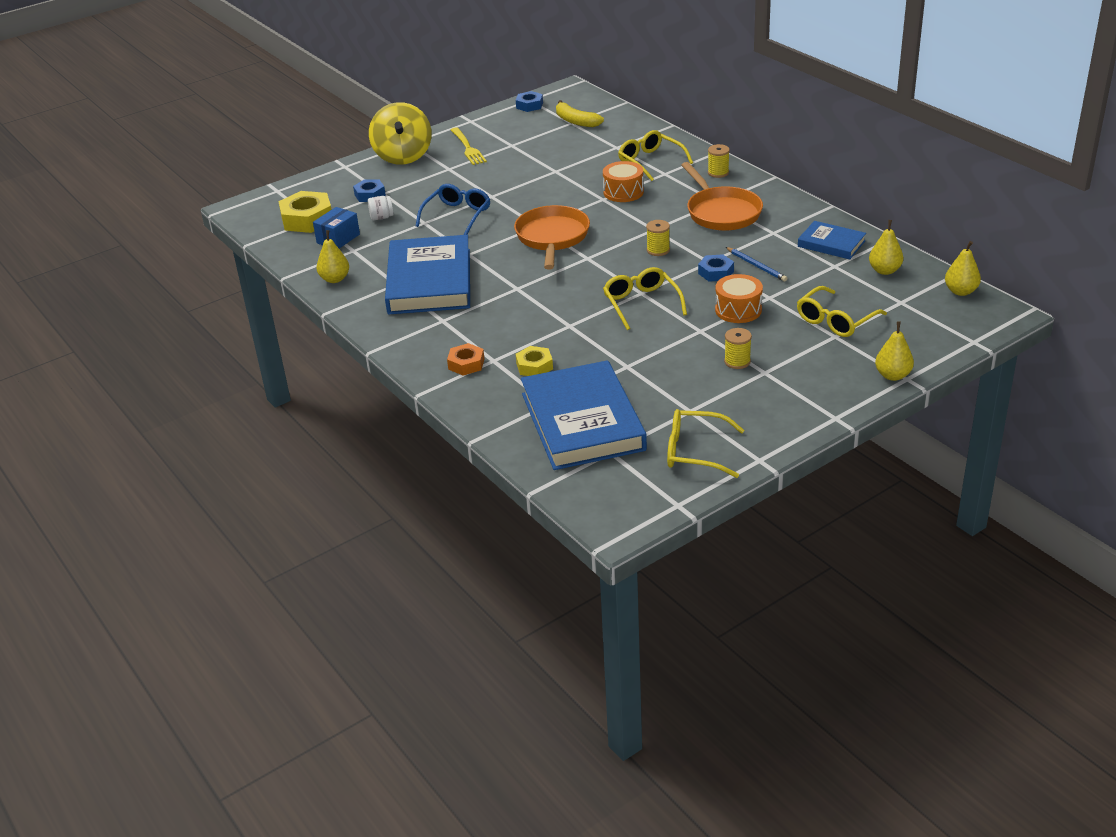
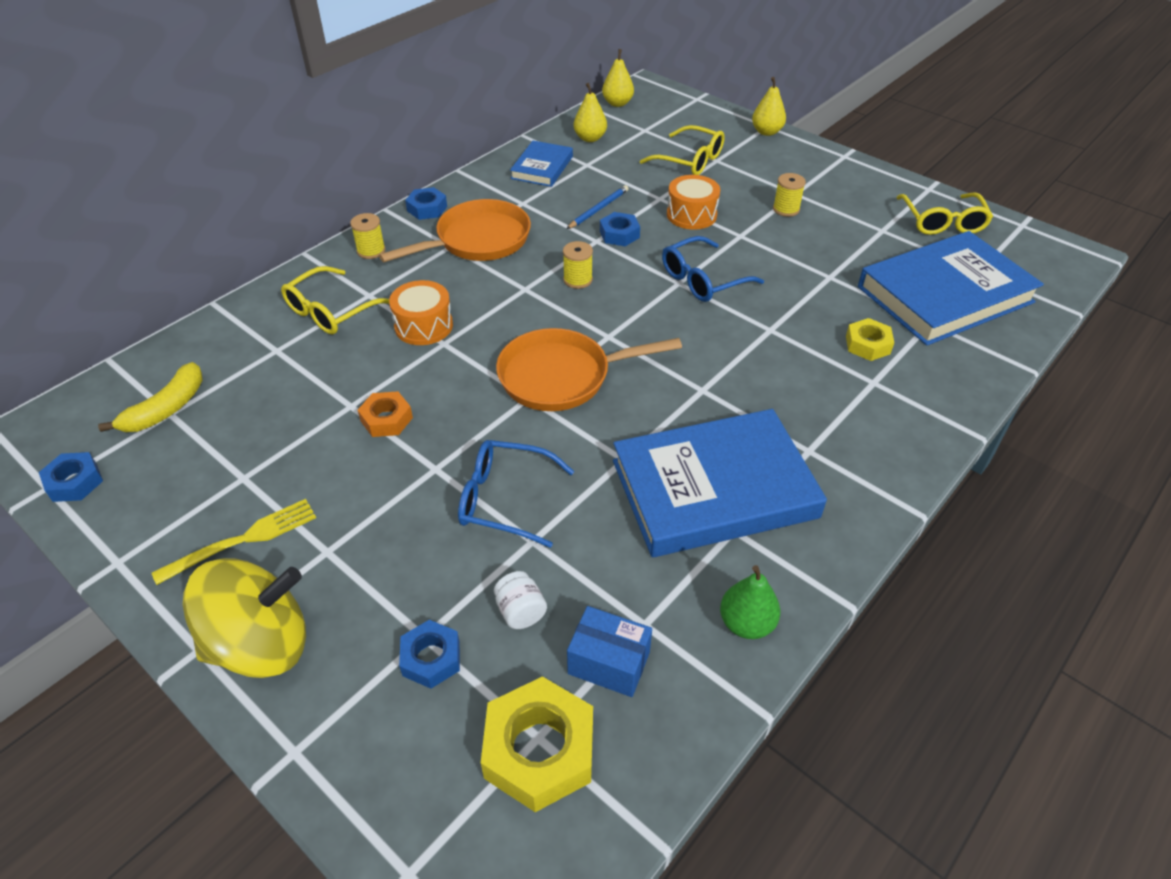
camera: 105 degrees left, 10 degrees up
yellow pear [317,230,349,283] -> green pear [720,565,780,639]
orange nut [447,343,484,376] -> orange nut moved to [358,391,413,437]
yellow glasses [603,267,687,330] -> blue glasses [662,236,764,302]
none -> blue nut [405,187,447,220]

